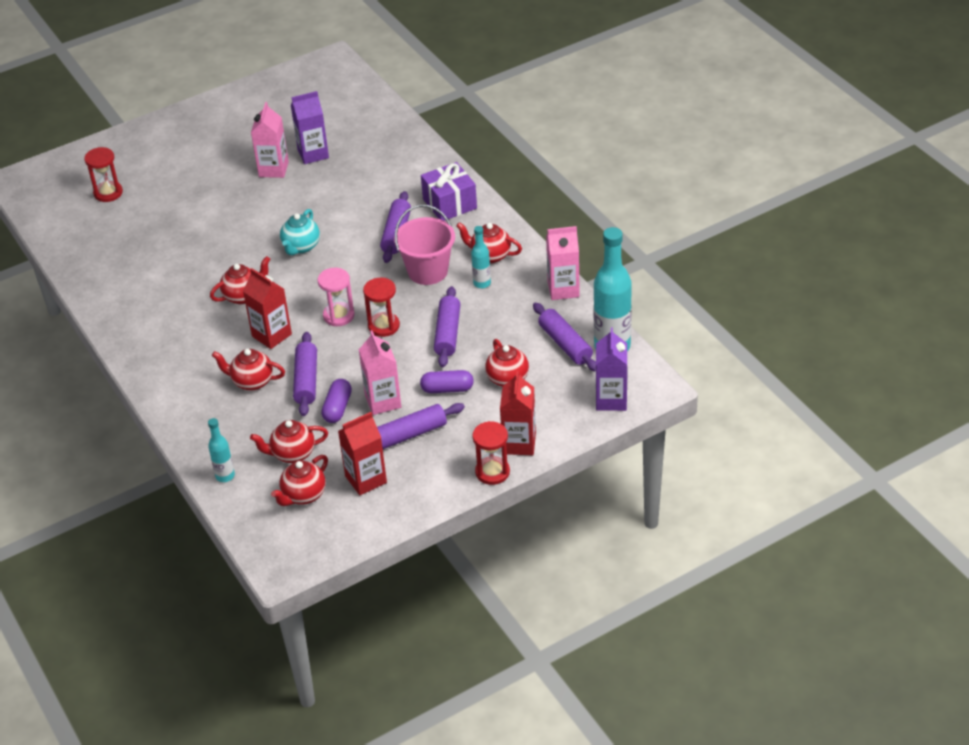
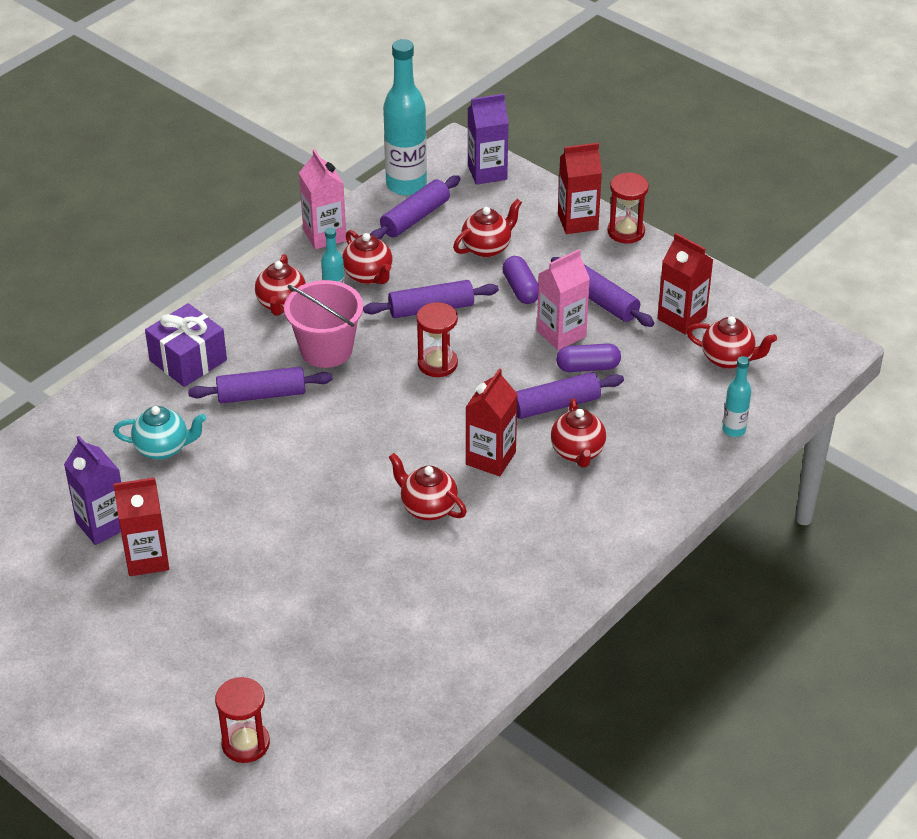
camera: 110 degrees left, 0 degrees up
red teapot [250,420,328,463] -> red teapot moved to [342,230,393,284]
pink carton [251,102,289,178] -> red carton [113,477,169,576]
turquoise teapot [280,209,320,255] -> turquoise teapot moved to [113,406,206,460]
pink hourglass [318,268,355,326] -> none

